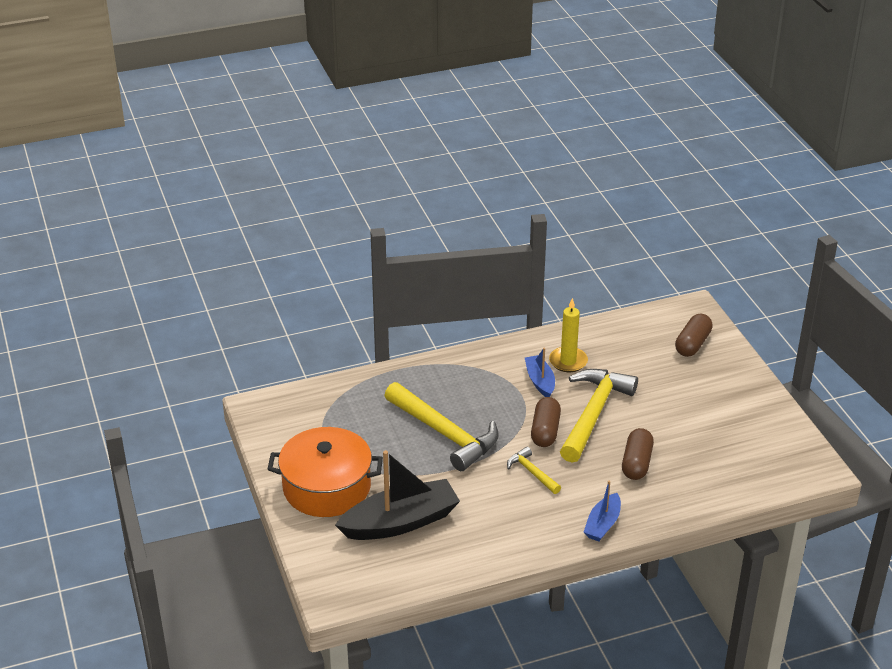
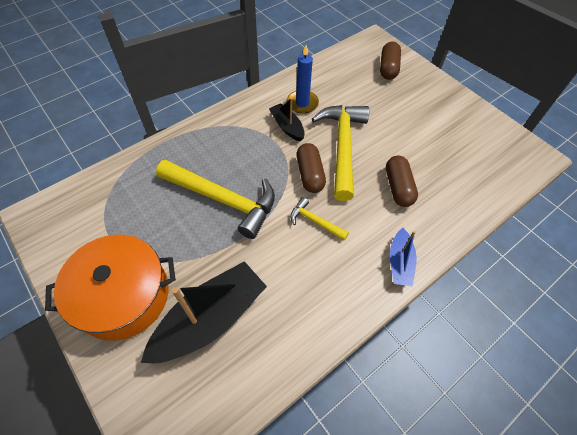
camera: 20 degrees left, 20 degrees up
blue boat [525,348,555,397] -> black boat [269,98,305,141]
yellow candle [549,298,588,372] -> blue candle [286,45,319,114]

